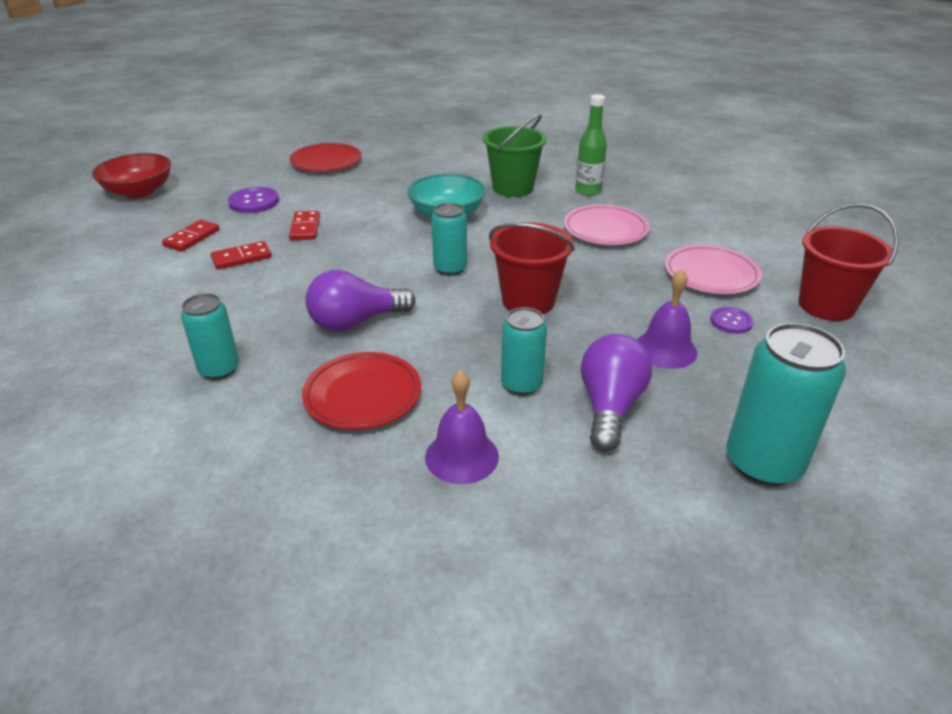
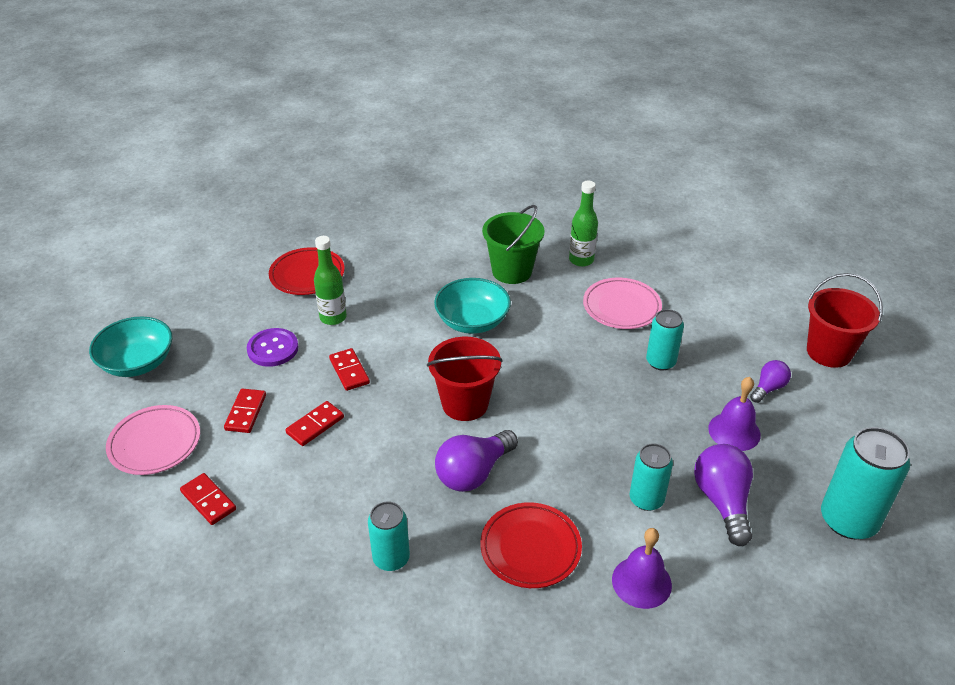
camera: 20 degrees left, 5 degrees up
red bowl [92,153,171,198] -> turquoise bowl [89,317,172,377]
turquoise can [431,203,467,276] -> turquoise can moved to [646,309,684,370]
red bucket [489,222,575,314] -> red bucket moved to [427,337,503,421]
pink plate [665,245,762,294] -> pink plate moved to [106,405,200,475]
purple button [710,307,753,334] -> purple light bulb [750,360,791,403]
none -> red domino [180,473,236,525]
none -> green bottle [314,236,347,325]

